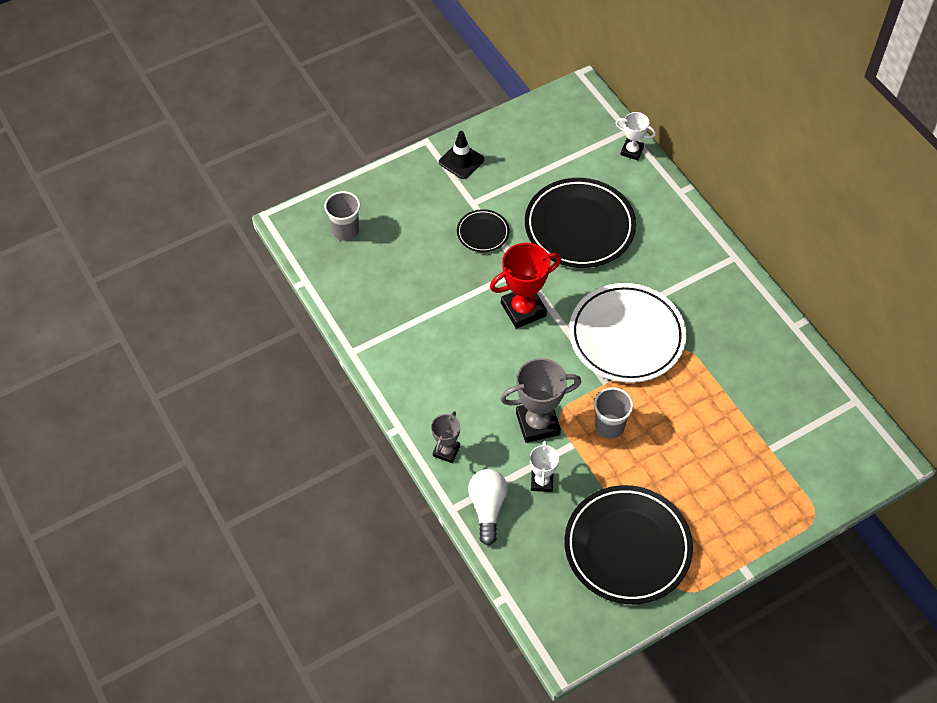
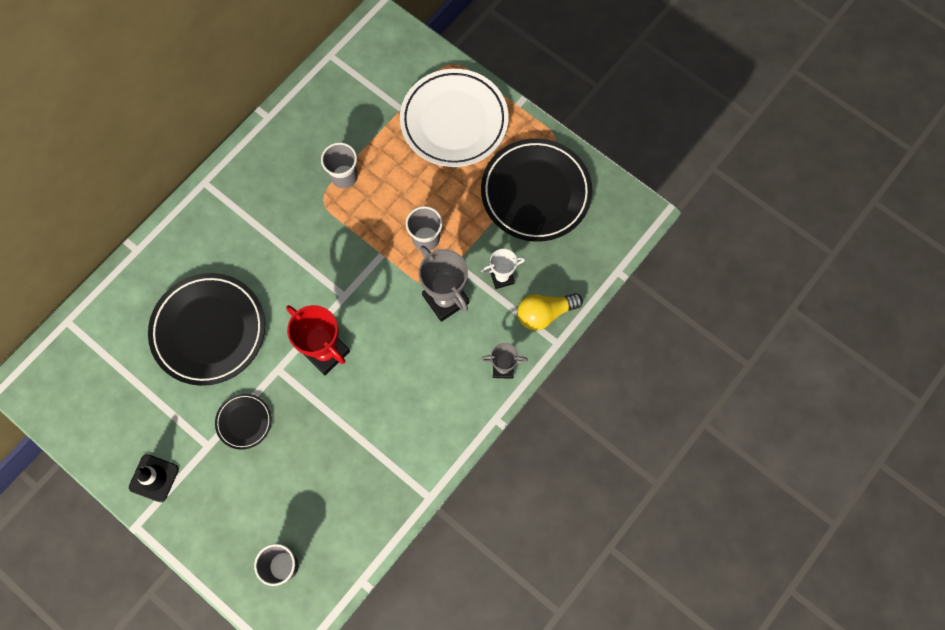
camera: 110 degrees left, 15 degrees up
white light bulb [468,469,508,545] -> yellow light bulb [517,293,583,331]
white plate [569,283,686,383] -> white plate moved to [400,69,509,167]
white trophy [616,112,656,160] -> none
none -> grey cup [321,142,358,189]

